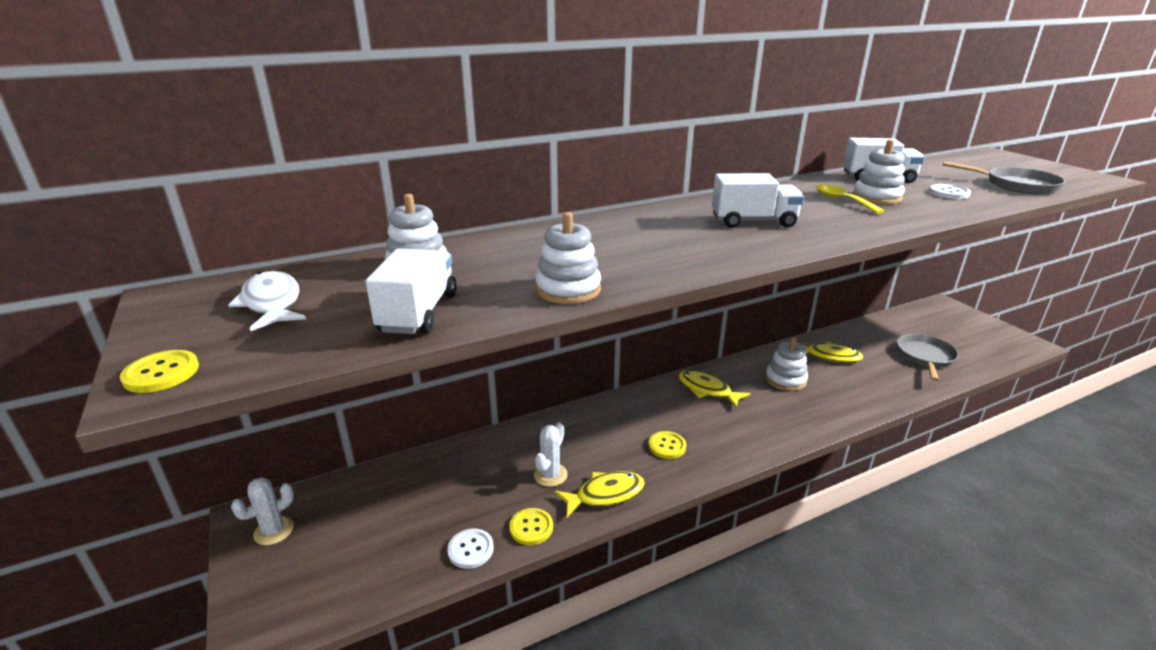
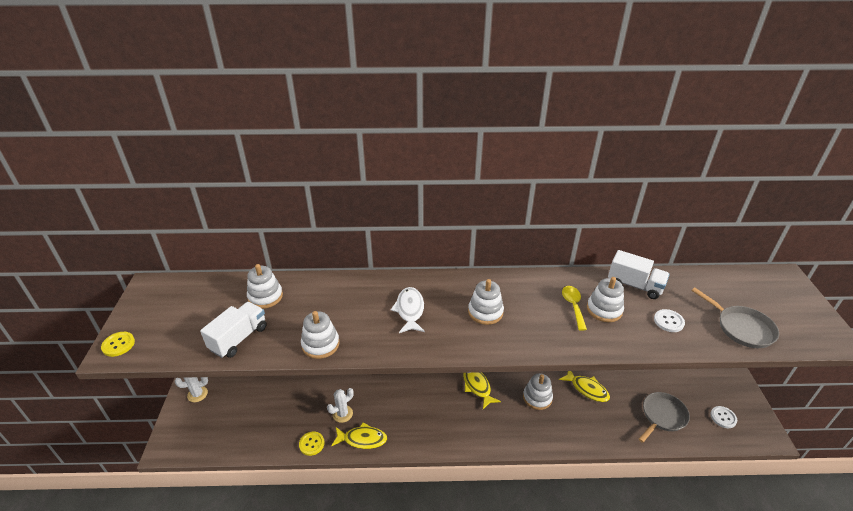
camera: 25 degrees right, 10 degrees up
white fish [228,271,306,331] -> white fish moved to [391,287,425,333]
white button [447,529,494,569] -> white button moved to [710,406,737,428]
yellow button [649,431,686,459] -> none
white truck [712,173,804,228] -> white stacking toy [468,279,504,325]

